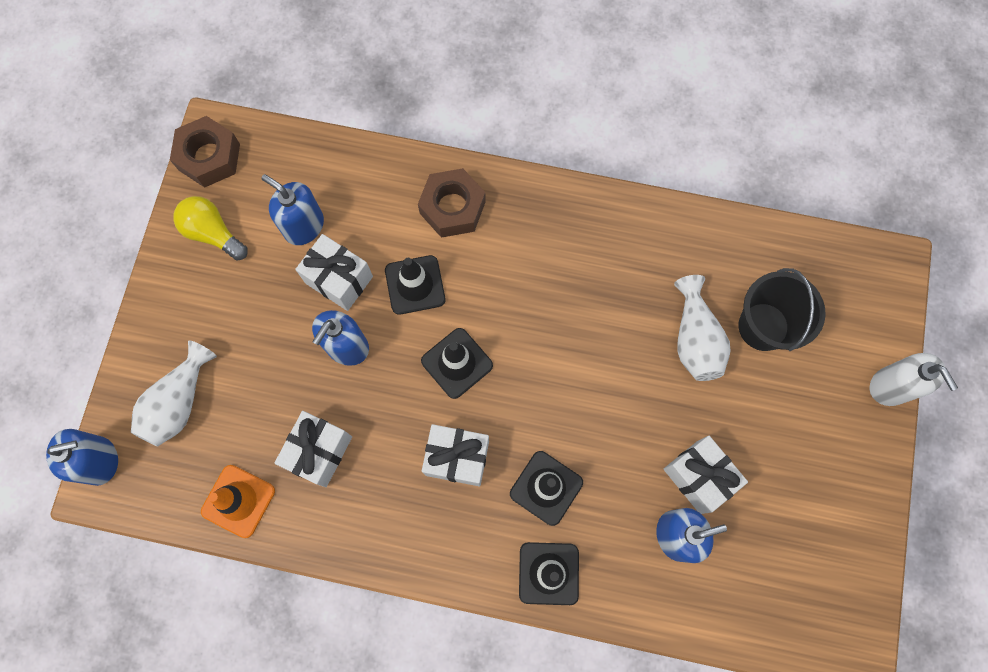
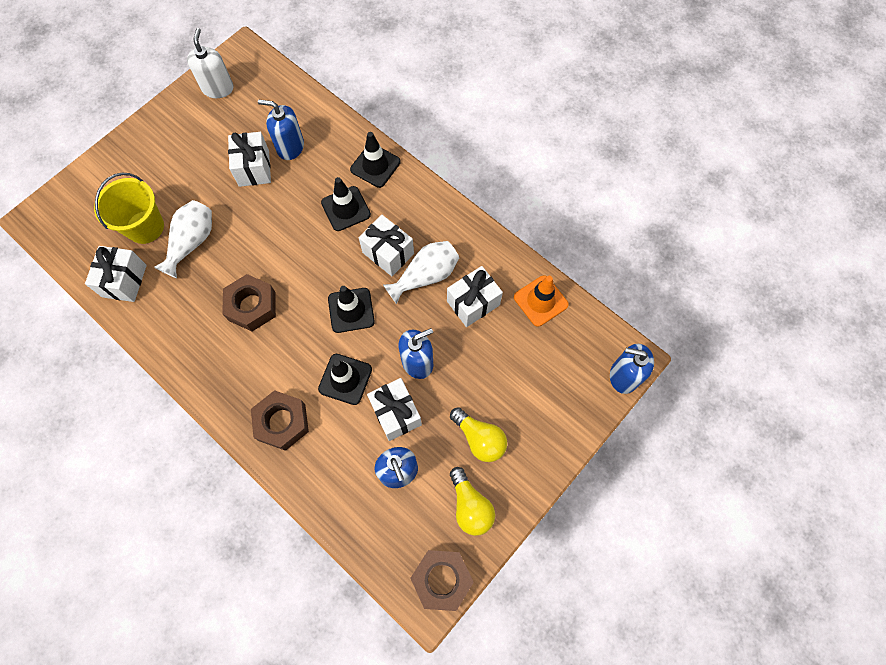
camera: 150 degrees left, 5 degrees down
white vase [131,340,217,447] -> white vase moved to [383,241,459,304]
black bucket [738,268,826,351] -> yellow bucket [94,173,164,244]
white soap dispenser [870,353,958,406] -> white soap dispenser moved to [187,28,234,98]
none -> white gift [85,246,147,302]
none -> brown nut [222,274,276,331]
none -> yellow light bulb [450,407,507,462]

